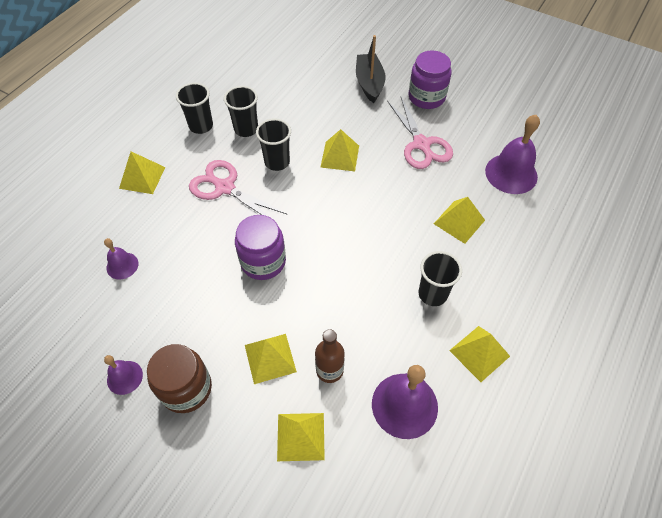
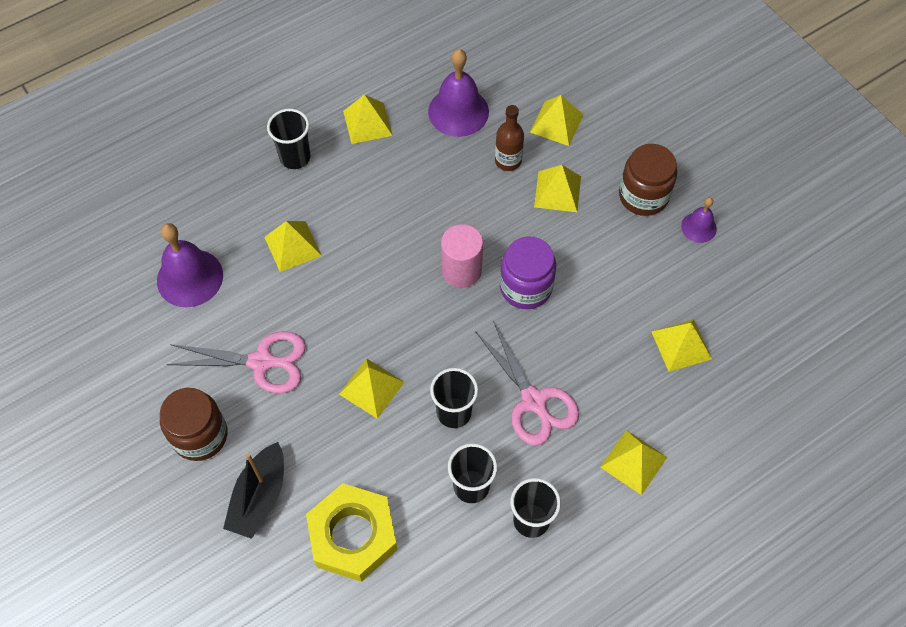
camera: 155 degrees left, 5 degrees up
purple bell [104,238,138,280] -> yellow pyramid [651,319,712,372]
pink scissors [387,97,453,169] -> pink scissors turned 90 degrees clockwise [166,331,306,393]
purple jar [408,50,452,109] -> brown jar [160,388,228,461]
black cup [419,251,462,306] -> black cup moved to [267,109,311,169]
none -> yellow nut [306,483,398,582]
none -> pink cylinder [441,224,483,288]

